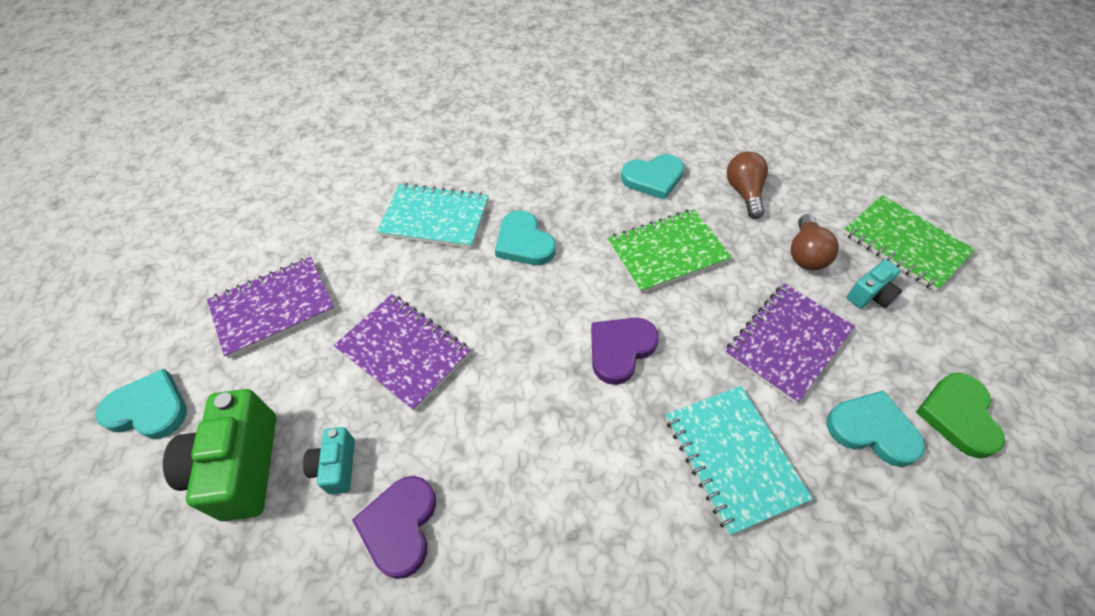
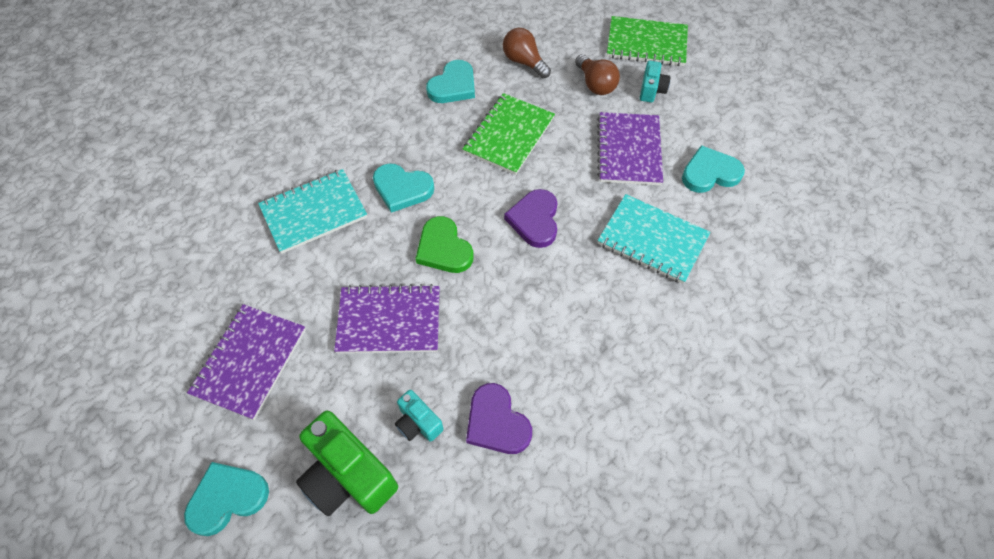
camera: 40 degrees left, 5 degrees up
green heart [916,373,1005,458] -> green heart moved to [415,216,474,273]

